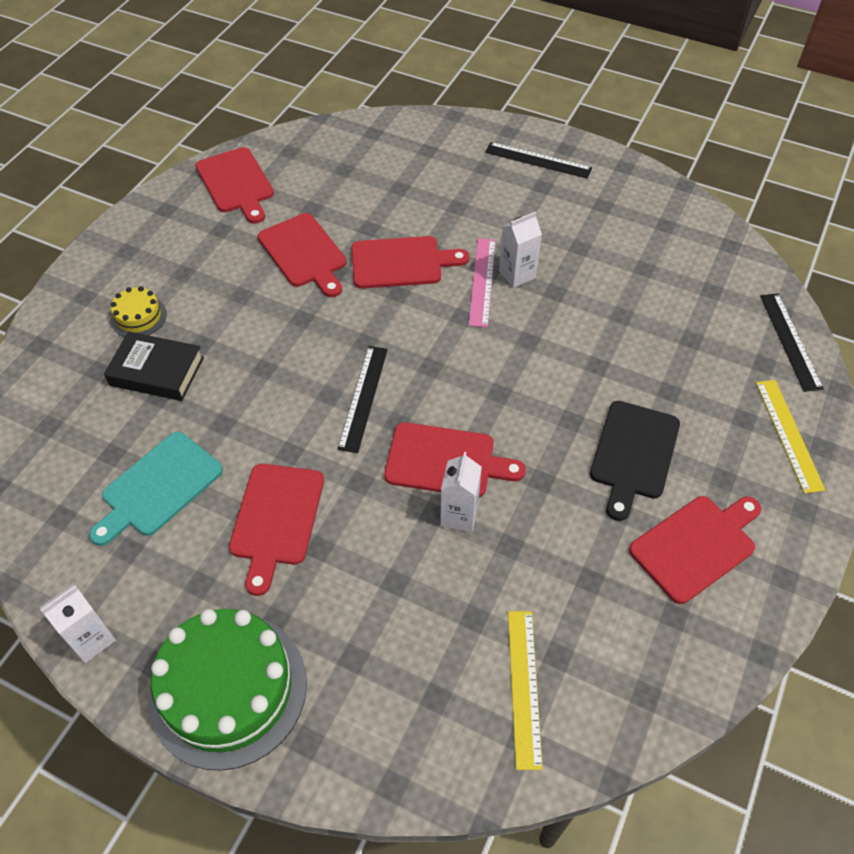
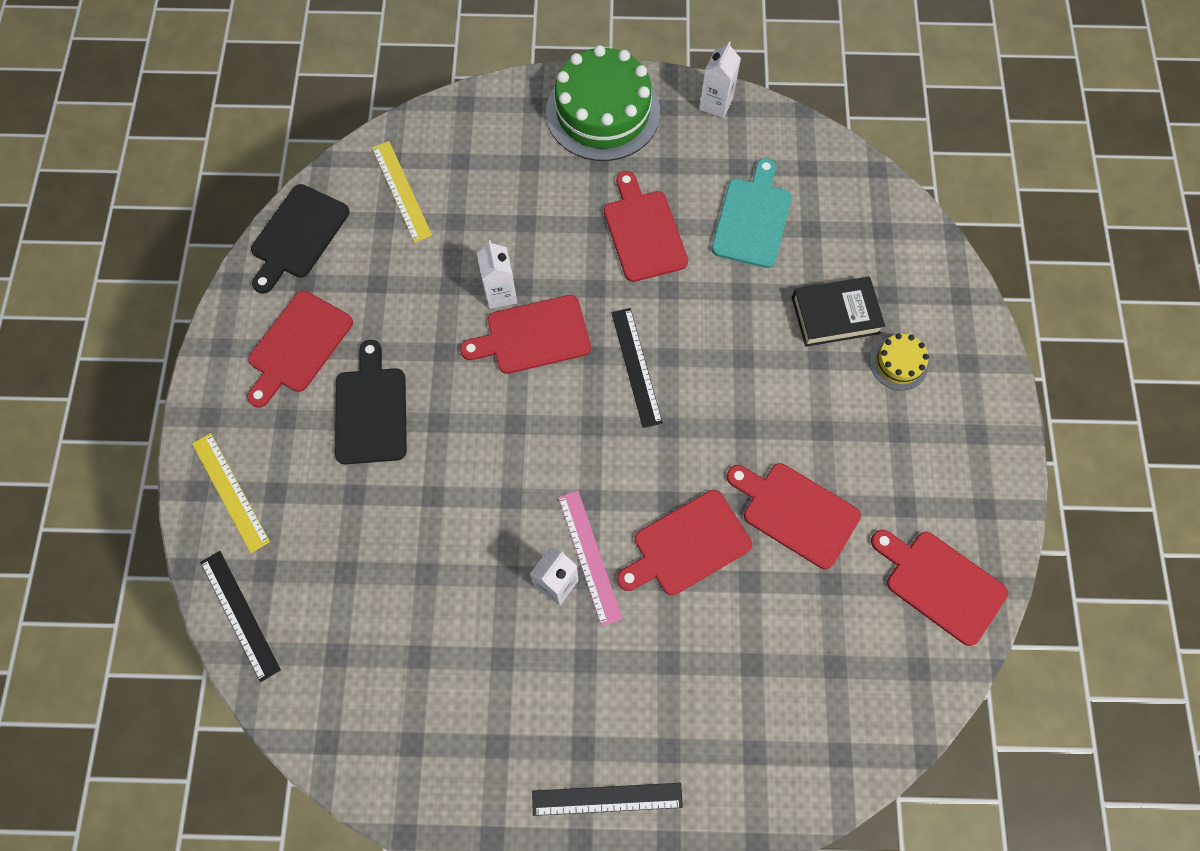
camera: 155 degrees right, 15 degrees up
none -> black cutting board [251,184,350,294]

